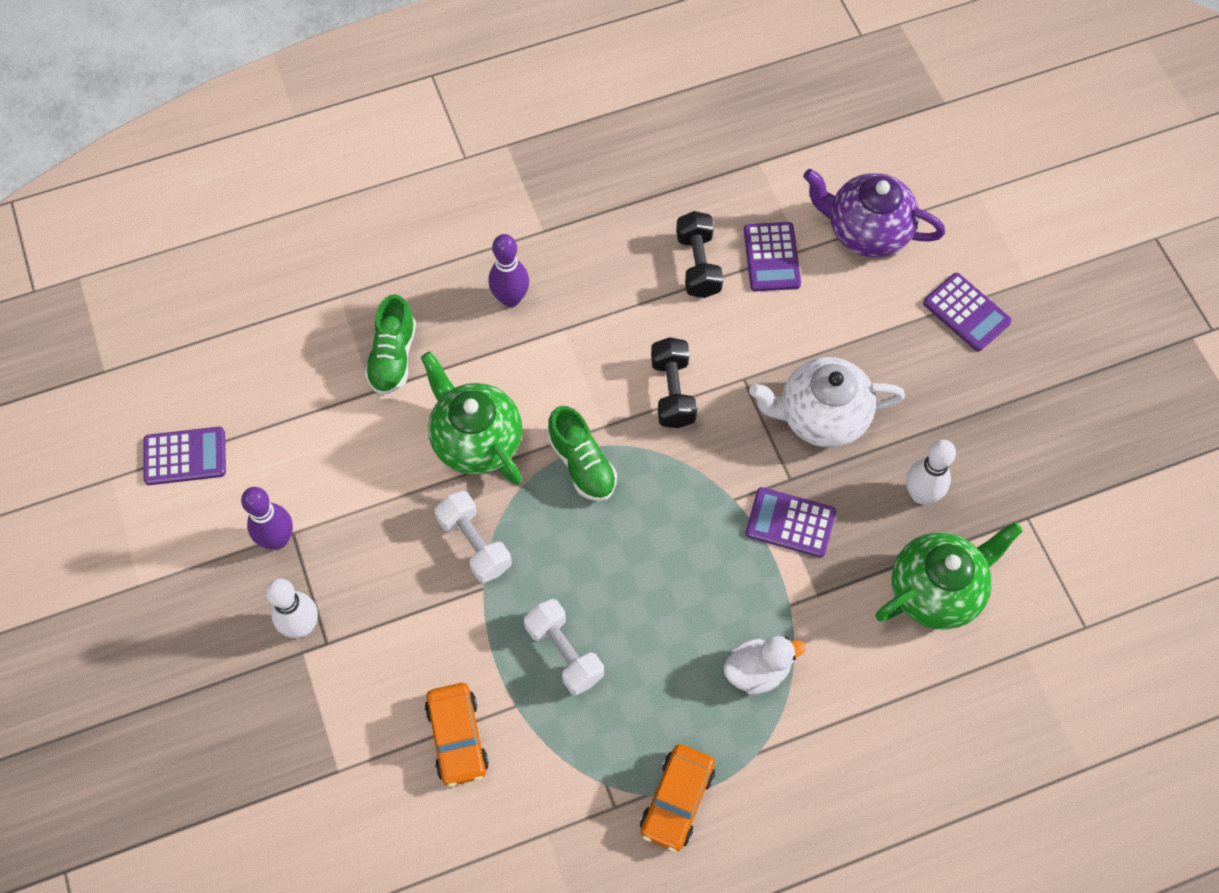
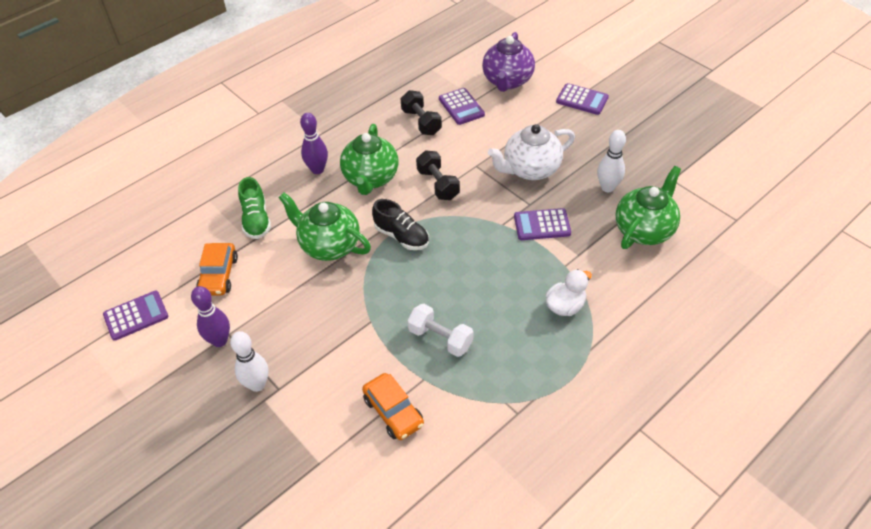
camera: 20 degrees left, 15 degrees down
white dumbbell [435,491,511,583] -> none
green shoe [548,406,617,501] -> black shoe [372,199,429,250]
orange car [640,744,715,852] -> orange car moved to [196,243,238,296]
purple teapot [803,169,945,257] -> purple teapot turned 75 degrees counterclockwise [482,32,535,92]
none -> green teapot [340,124,398,195]

